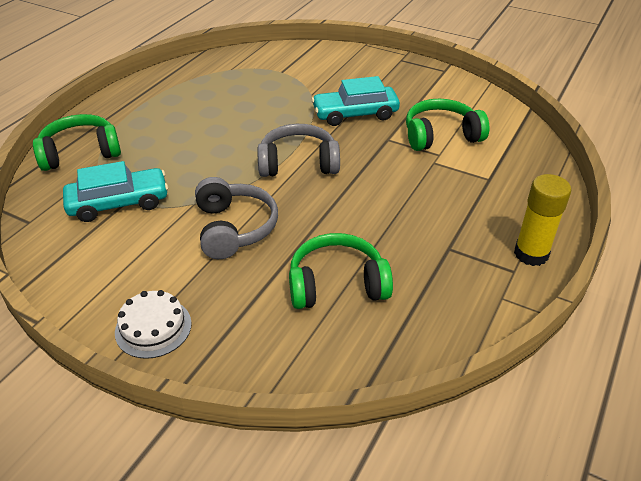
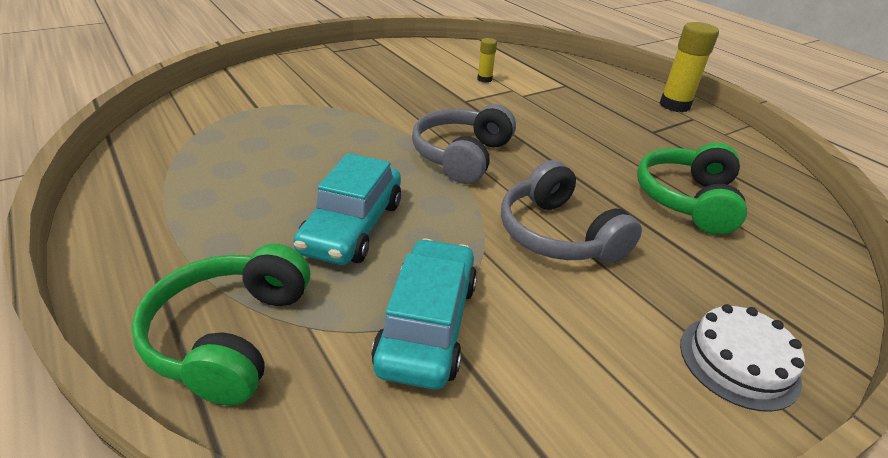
camera: 65 degrees left, 5 degrees down
grey headphones [195,177,278,259] -> grey headphones turned 135 degrees counterclockwise [501,160,642,264]
turquoise car [311,76,400,126] -> turquoise car moved to [293,153,401,265]
green headphones [406,99,489,151] -> yellow glue stick [477,38,497,83]

